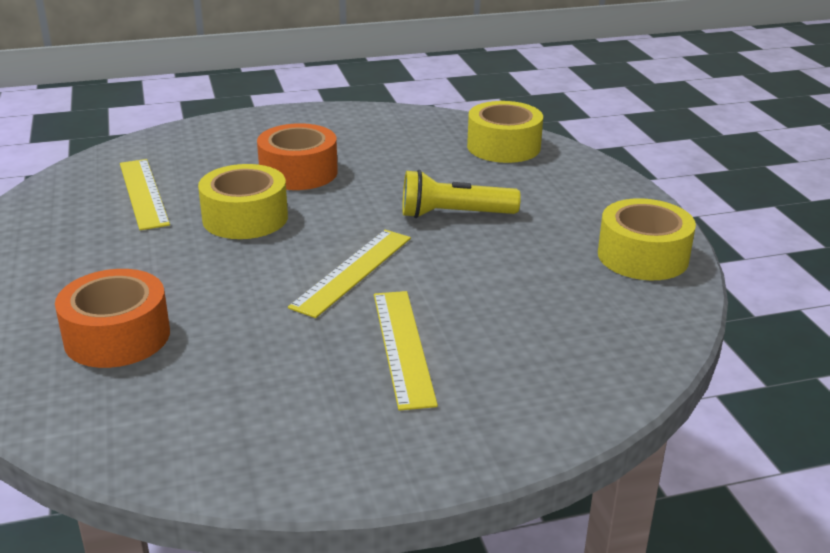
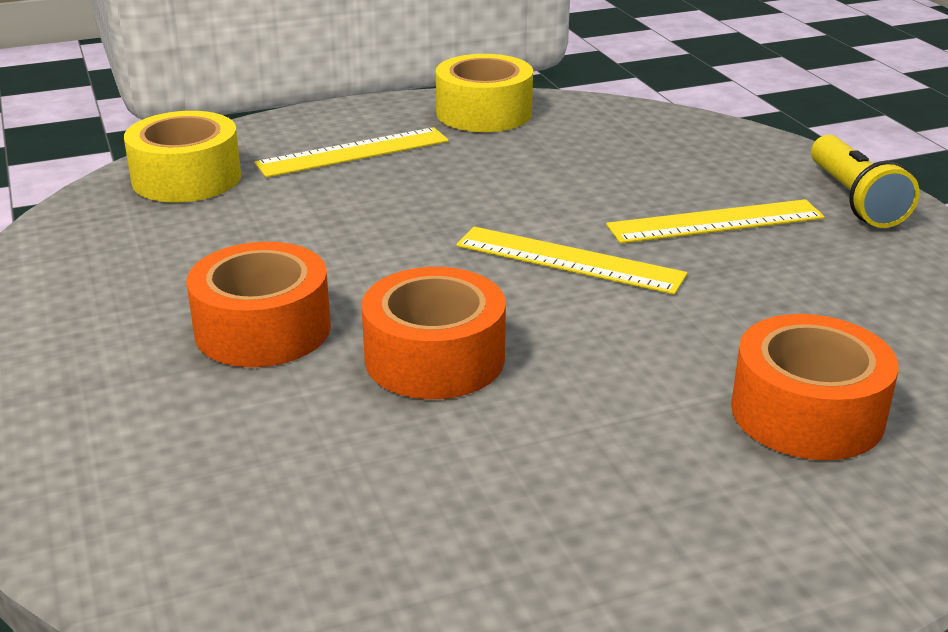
camera: 95 degrees left, 0 degrees up
yellow ruler [120,159,170,230] -> yellow ruler moved to [254,127,449,178]
yellow tape [198,164,288,239] -> orange tape [362,267,506,399]
yellow flashlight [402,170,521,218] -> yellow flashlight moved to [811,135,920,228]

